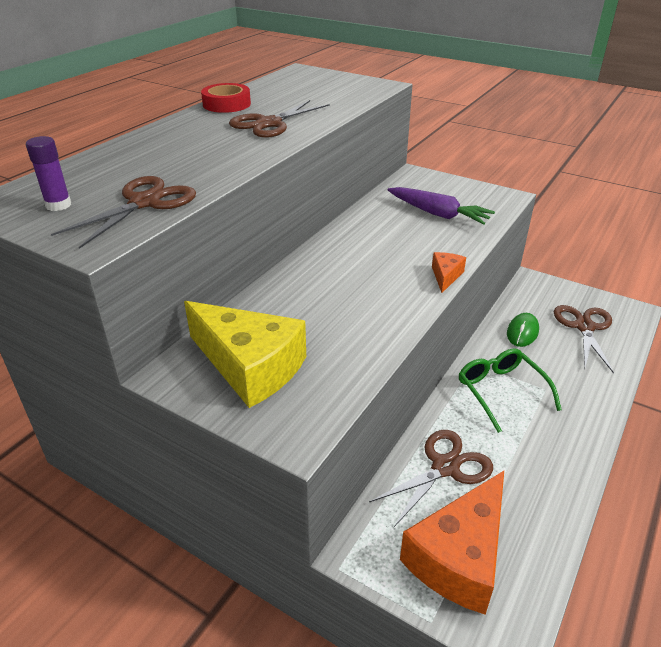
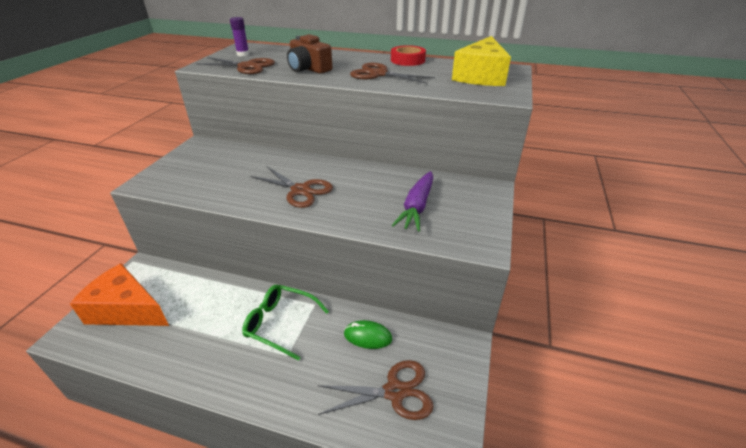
camera: 75 degrees right, 0 degrees up
yellow cheese [184,301,306,408] -> yellow cheese moved to [452,36,511,86]
brown scissors [369,430,493,527] -> brown scissors moved to [251,167,333,208]
orange cheese [432,252,466,293] -> none
green glasses [459,348,562,433] -> green glasses turned 120 degrees counterclockwise [242,285,329,361]
none -> brown camera [287,34,332,74]

